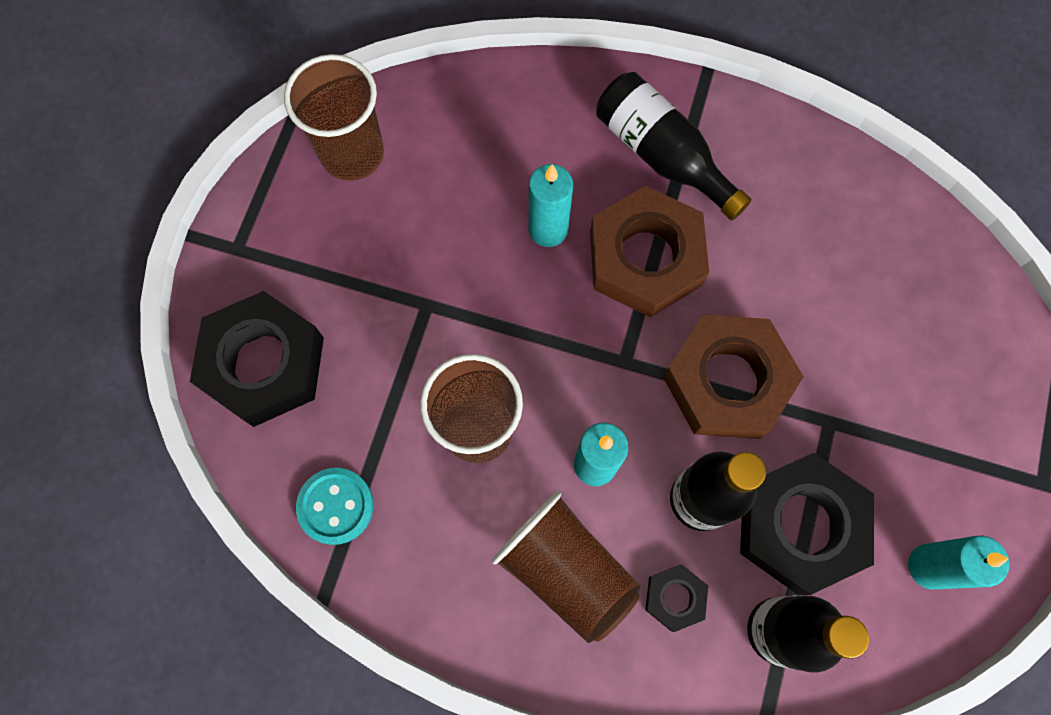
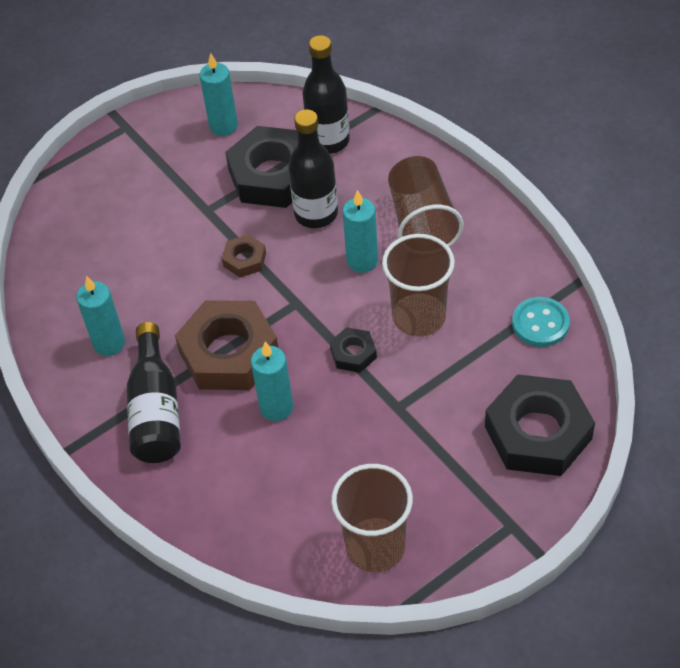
camera: 140 degrees left, 20 degrees down
black nut [645,564,708,632] -> black nut moved to [330,327,377,373]
brown nut [663,314,804,439] -> brown nut [222,234,266,278], size x0.47
none -> turquoise candle [76,276,125,356]

